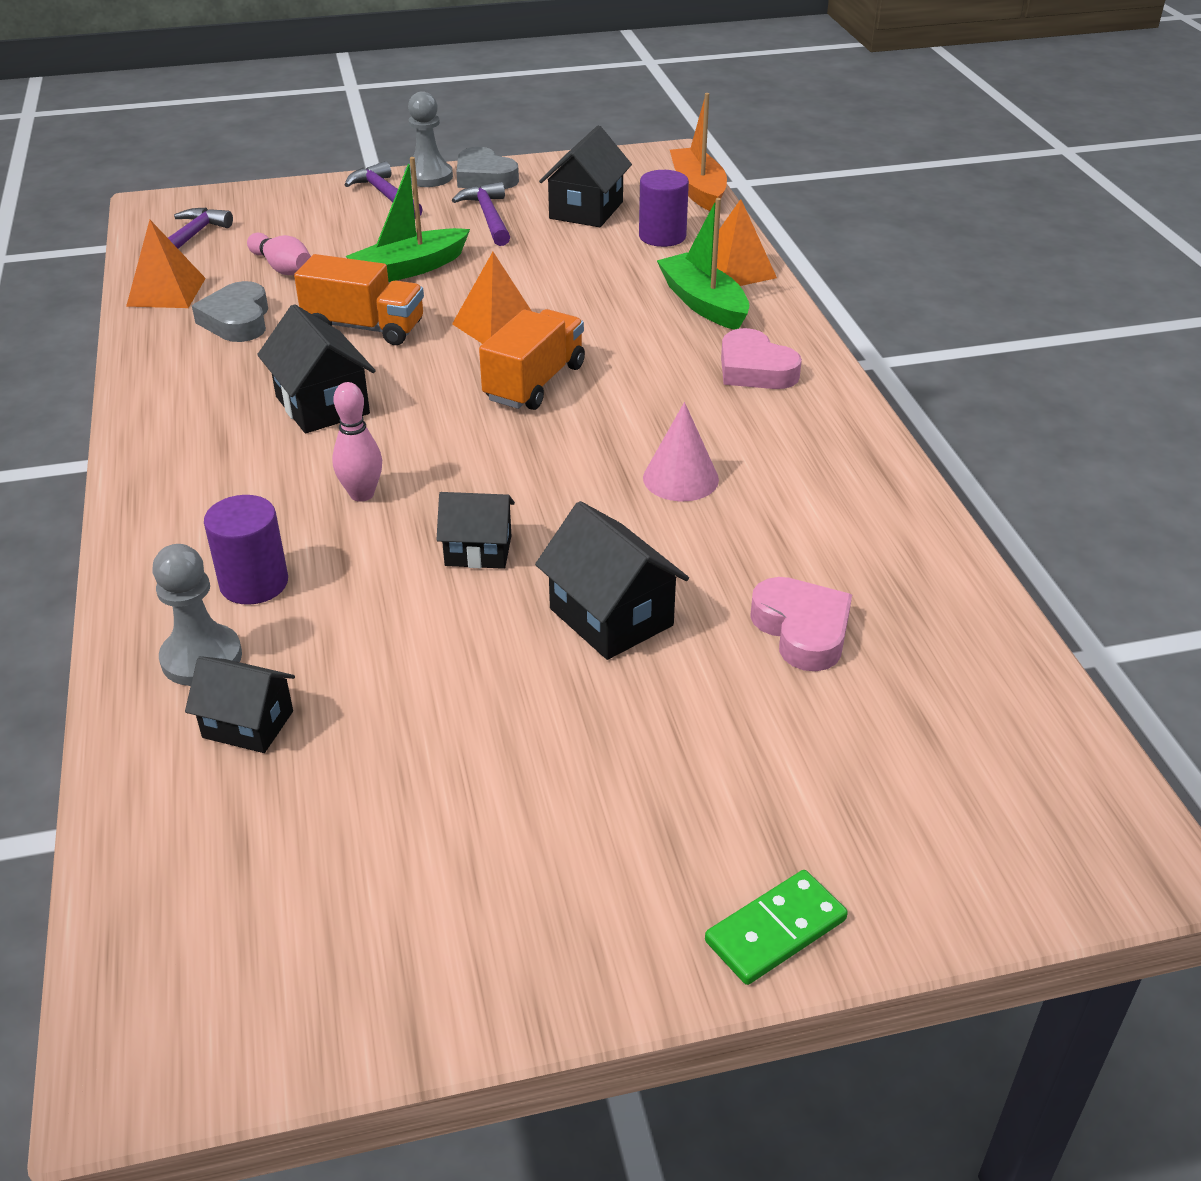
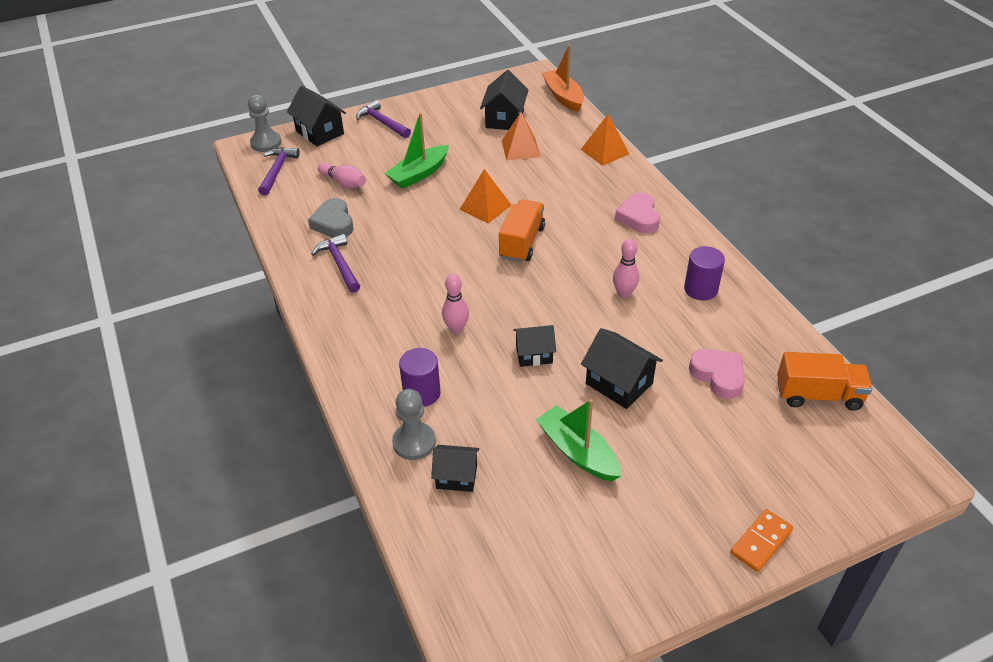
camera: 10 degrees left, 5 degrees up
orange pyramid [126,220,206,308] -> orange pyramid moved to [502,112,541,160]
black house [257,304,376,433] -> black house moved to [287,86,346,146]
orange truck [294,254,424,345] -> orange truck moved to [777,352,872,411]
grey pawn [404,91,453,187] -> grey pawn moved to [248,95,282,152]
purple hammer [452,182,510,246] -> purple hammer moved to [312,234,360,293]
grey heart [456,147,519,189] -> none
purple cylinder [639,170,689,247] -> purple cylinder moved to [684,246,725,300]
pink cone [643,402,719,501] -> pink bowling pin [613,239,639,298]
green boat [657,198,749,330] -> green boat moved to [536,399,621,481]
green domino [705,870,848,985] -> orange domino [730,509,793,572]
pink heart [721,328,802,389] -> pink heart turned 45 degrees clockwise [615,193,660,233]

